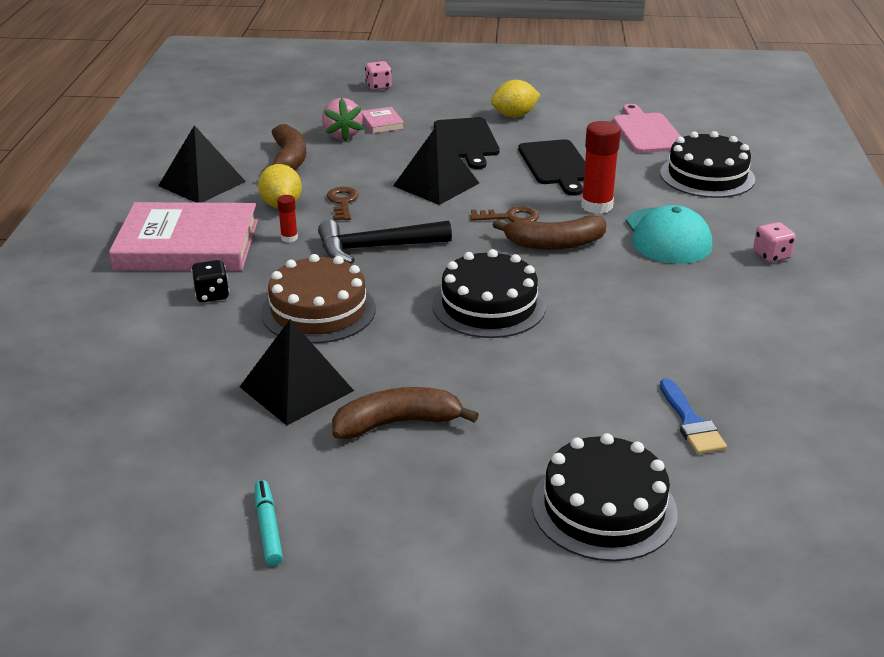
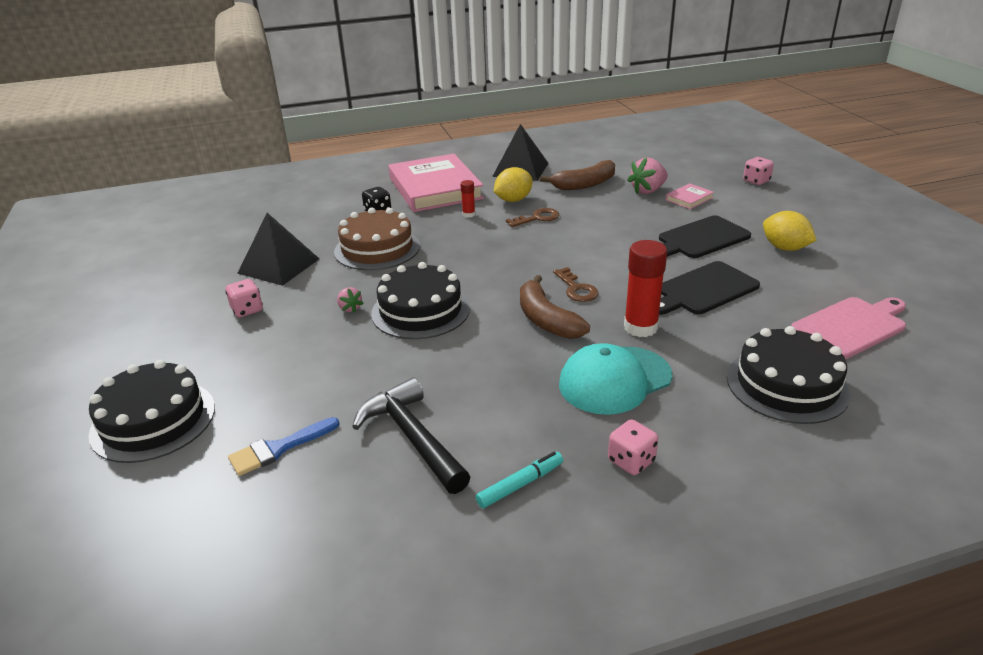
camera: 70 degrees right, 0 degrees up
turquoise marker [255,480,283,566] -> turquoise marker moved to [476,452,563,508]
black hammer [318,220,452,264] -> black hammer moved to [352,378,470,494]
brown banana [332,387,479,439] -> pink dice [225,279,263,317]
black pyramid [393,126,479,205] -> none
none -> pink strawberry [337,287,364,313]

